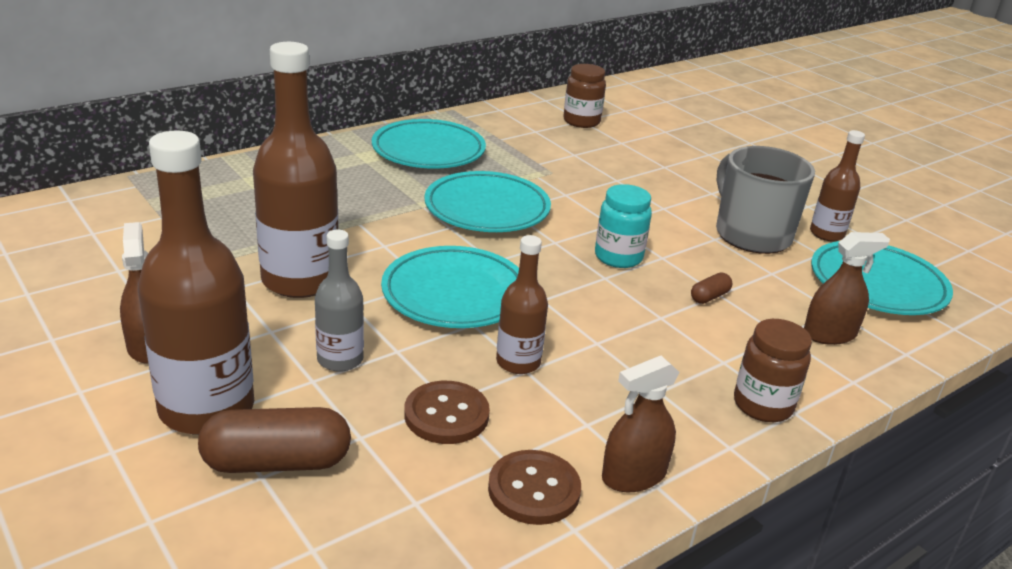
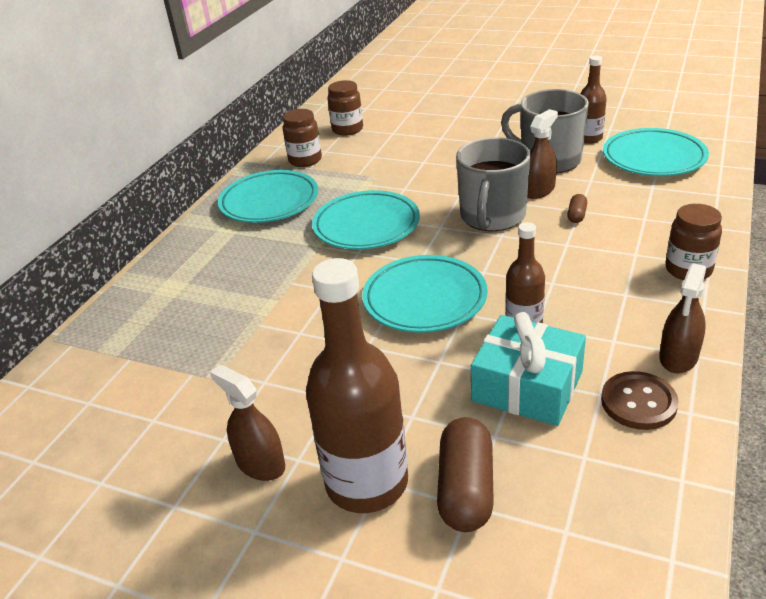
camera: 25 degrees left, 5 degrees up
brown capsule [198,407,351,473] -> brown capsule turned 45 degrees counterclockwise [437,417,494,532]
brown bottle [253,42,339,298] -> none
grey bottle [315,230,364,372] -> none
brown button [404,381,490,444] -> turquoise gift [471,312,586,426]
turquoise jar [595,184,652,268] -> grey mug [456,137,531,231]
brown spray bottle [804,232,890,345] -> brown spray bottle moved to [527,109,558,199]
none -> brown jar [283,109,322,167]

